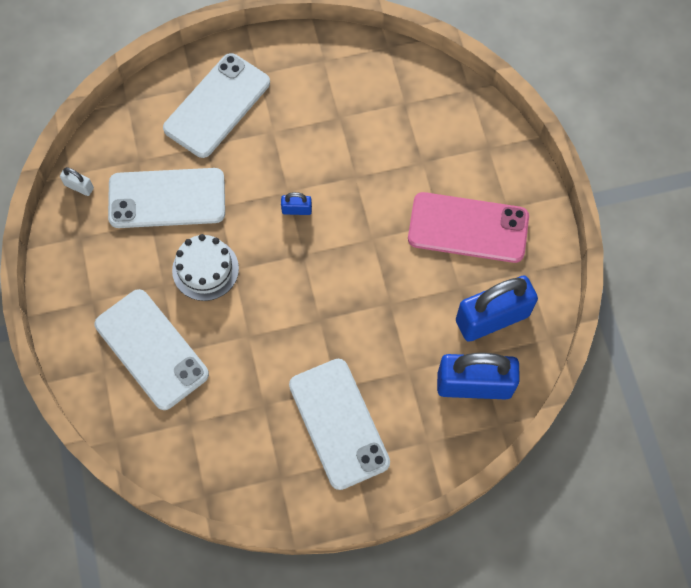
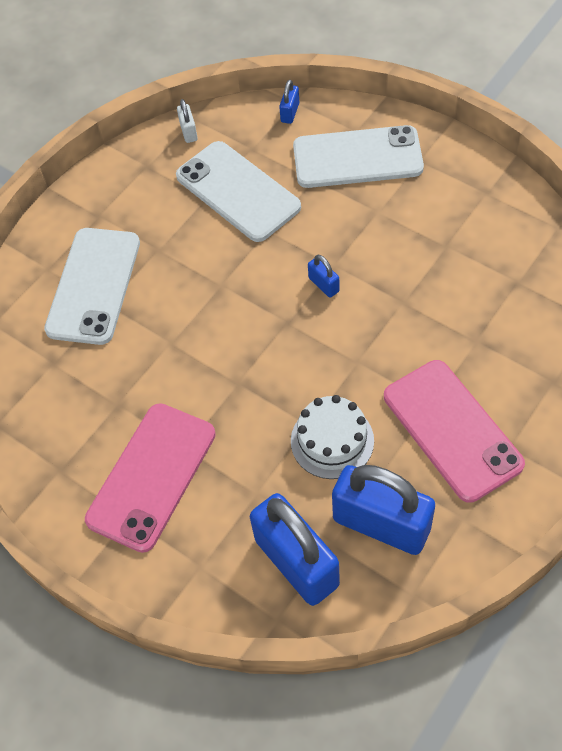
camera: 55 degrees right, 10 degrees down
white cake [172,234,239,301] -> white cake moved to [291,395,374,479]
white phone [289,359,390,490] -> pink phone [85,403,216,553]
none -> blue padlock [279,80,299,124]

